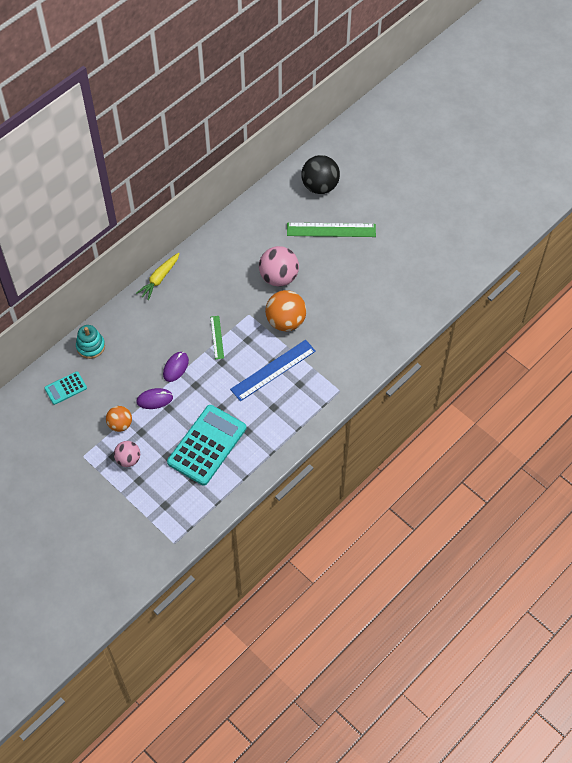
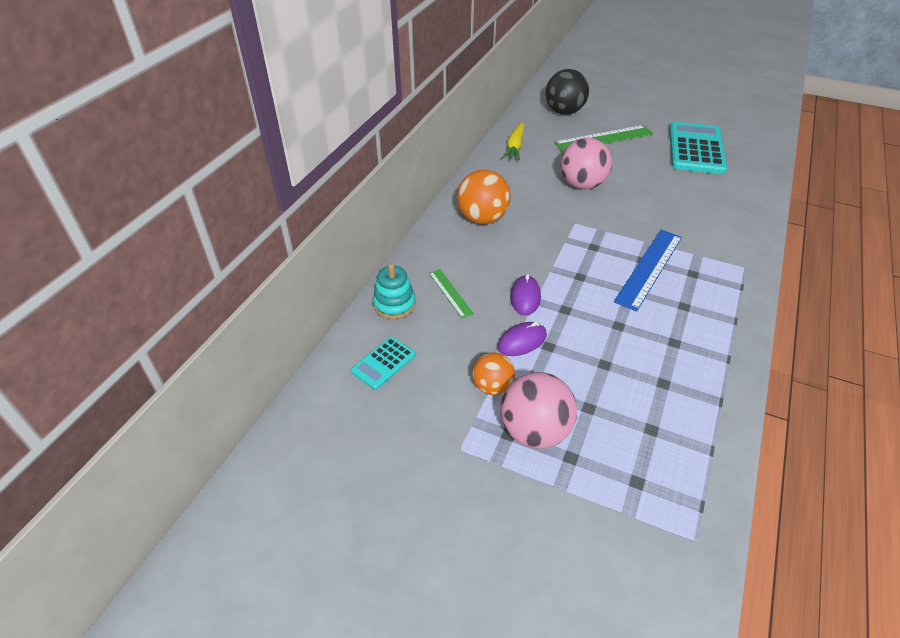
camera: 20 degrees left, 15 degrees down
pink ball [114,441,140,467] -> pink ball [500,372,577,448], size x1.65
yellow carrot [136,253,179,300] -> yellow carrot moved to [502,122,524,161]
turquoise calculator [167,405,246,486] -> turquoise calculator moved to [669,122,727,174]
green ruler [210,316,224,359] -> green ruler moved to [429,269,474,318]
orange ball [265,290,307,331] -> orange ball moved to [457,170,511,224]

